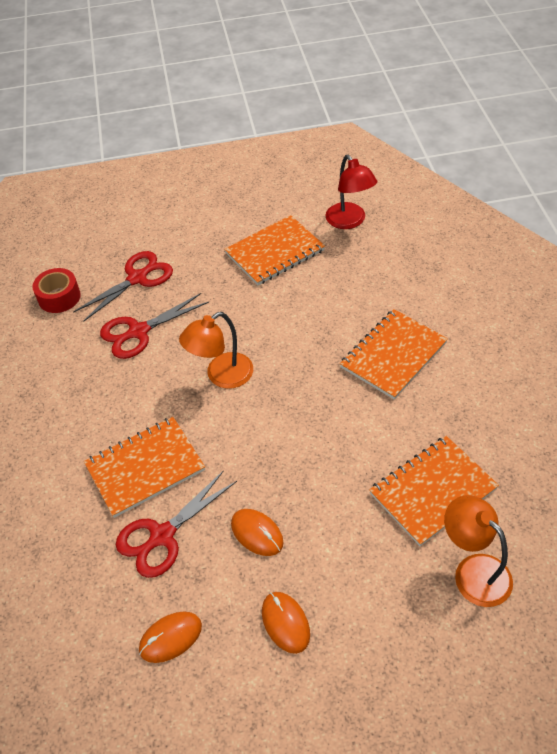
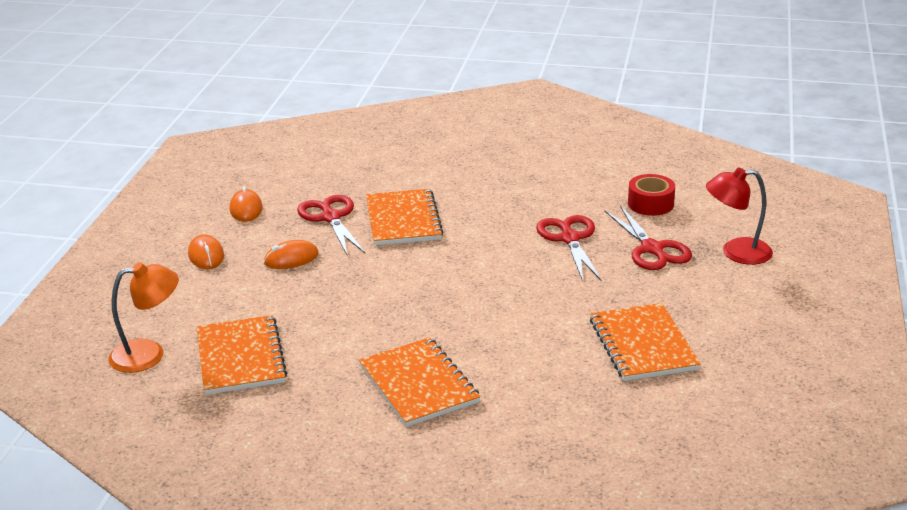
camera: 110 degrees right, 20 degrees down
orange lamp [179,312,253,389] -> none
orange mouse [262,592,310,654] -> orange mouse turned 75 degrees clockwise [188,234,224,269]
red lamp [325,155,377,229] -> red lamp moved to [706,167,773,265]

